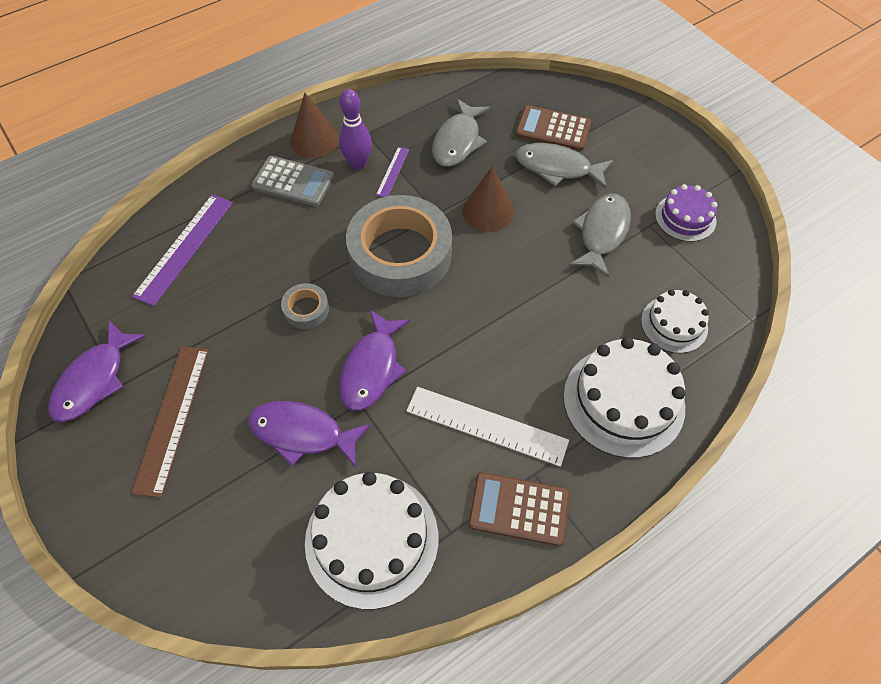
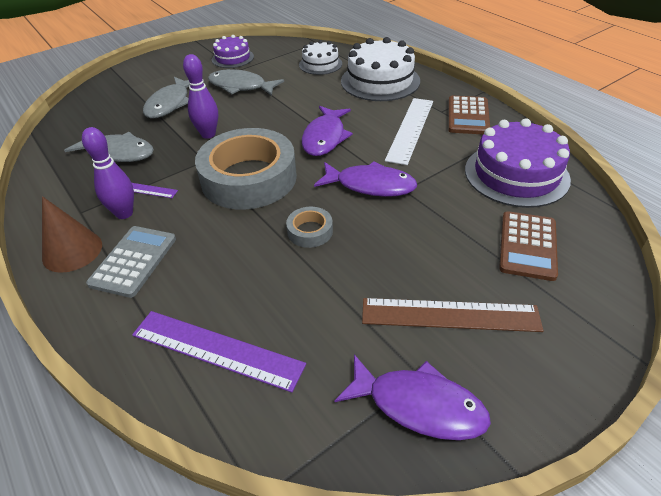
camera: 90 degrees left, 15 degrees down
purple fish [248,401,371,467] -> purple fish moved to [302,106,353,156]
white cake [305,471,438,609] -> purple cake [465,118,571,208]
brown cone [462,166,514,232] -> purple bowling pin [183,54,218,139]
brown calculator [515,105,591,151] -> brown calculator moved to [499,211,558,281]

